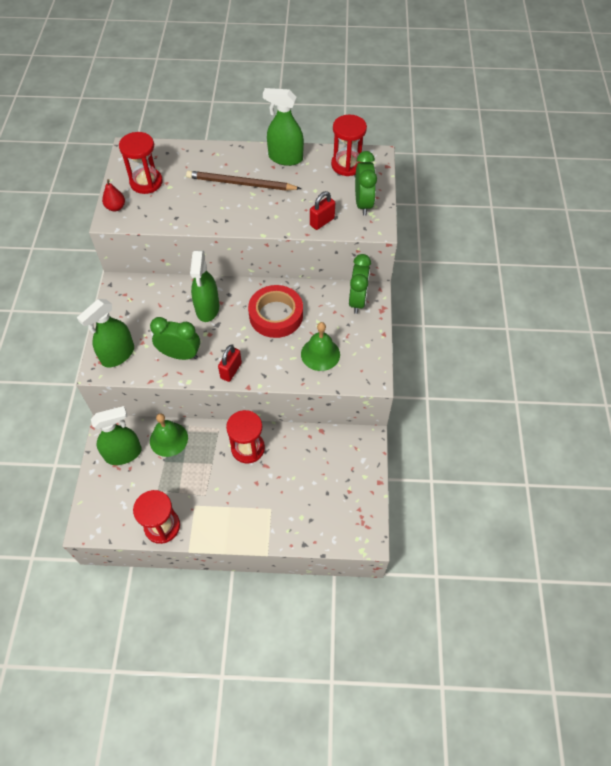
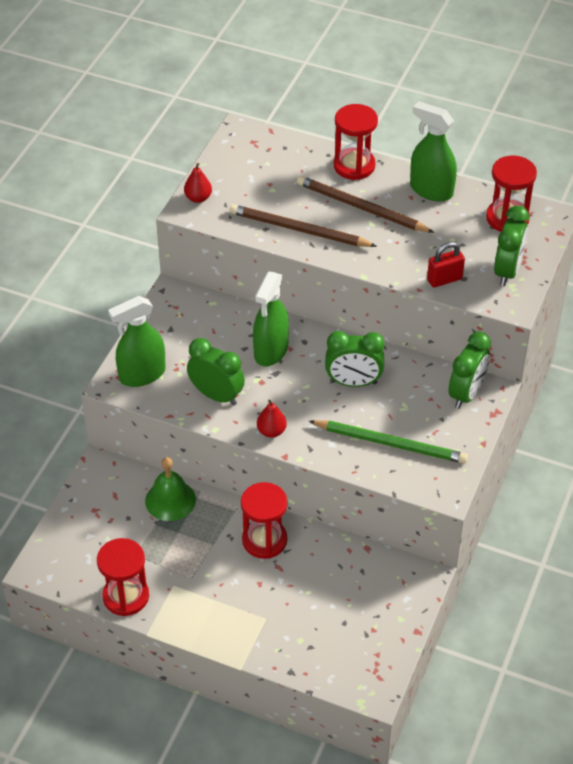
camera: 20 degrees right, 10 degrees down
green spray bottle [91,406,142,465] -> none
red hourglass [119,132,163,194] -> red hourglass moved to [333,104,378,180]
red padlock [218,345,242,382] -> red pear [257,400,287,438]
red tape [248,285,303,338] -> green clock [325,331,385,387]
green bell [301,322,340,371] -> green pencil [309,420,468,464]
none -> brown pencil [229,204,377,247]

